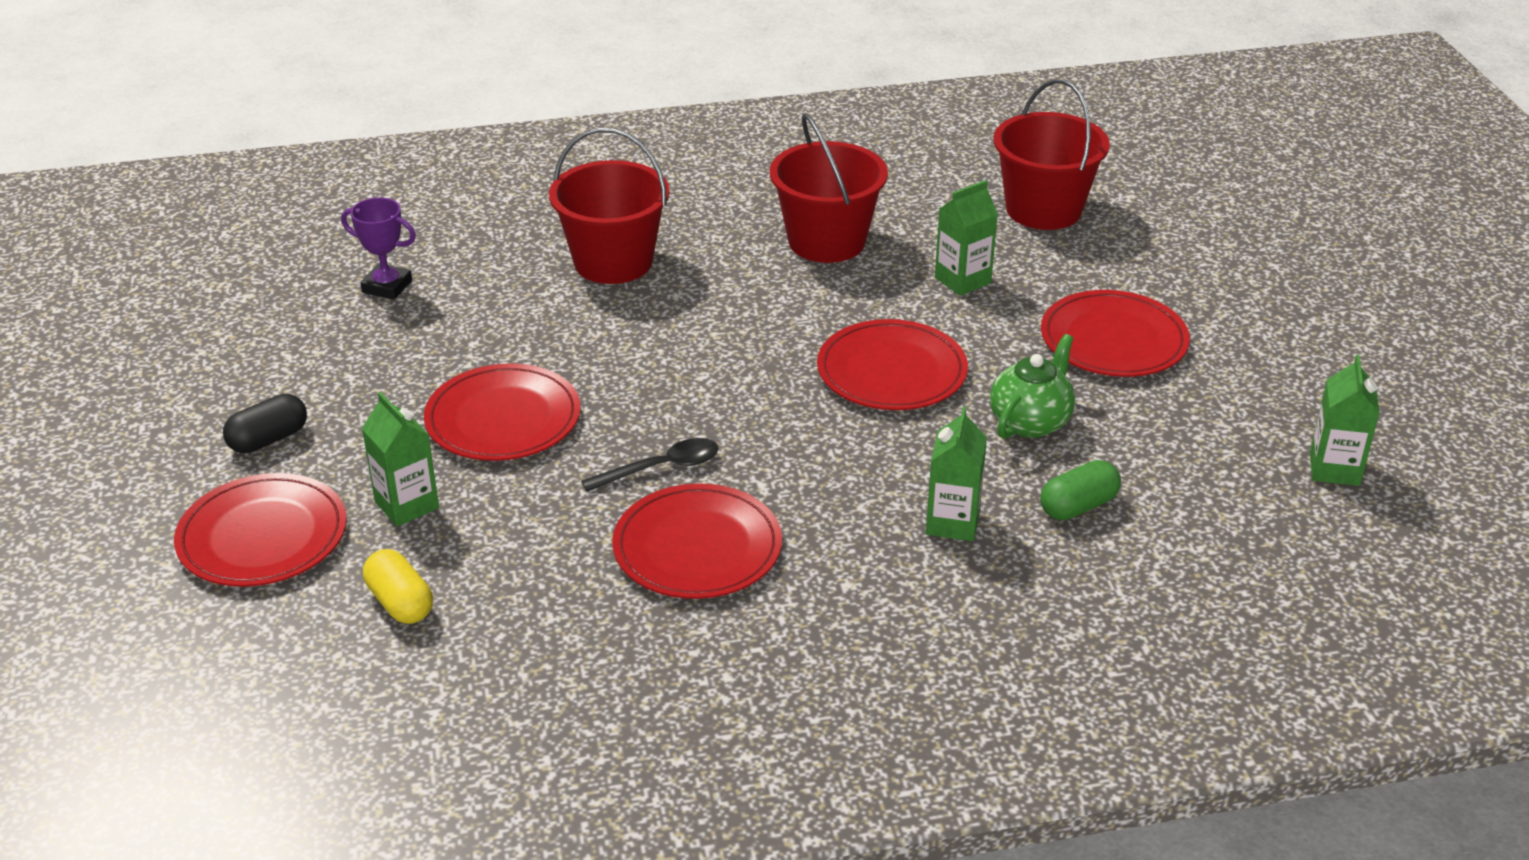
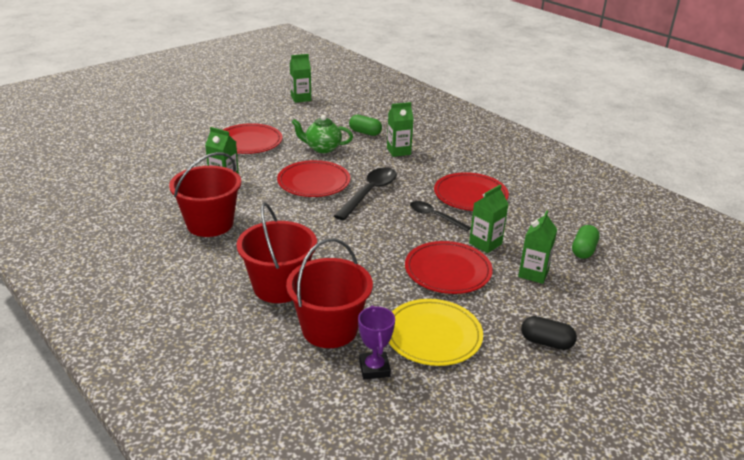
camera: 120 degrees left, 5 degrees down
red plate [174,473,347,587] -> none
yellow capsule [363,549,433,624] -> green capsule [572,225,600,259]
red bucket [994,79,1110,230] -> red bucket moved to [286,238,373,348]
none -> black spoon [334,167,397,220]
none -> yellow plate [389,299,483,366]
none -> green carton [469,185,508,253]

